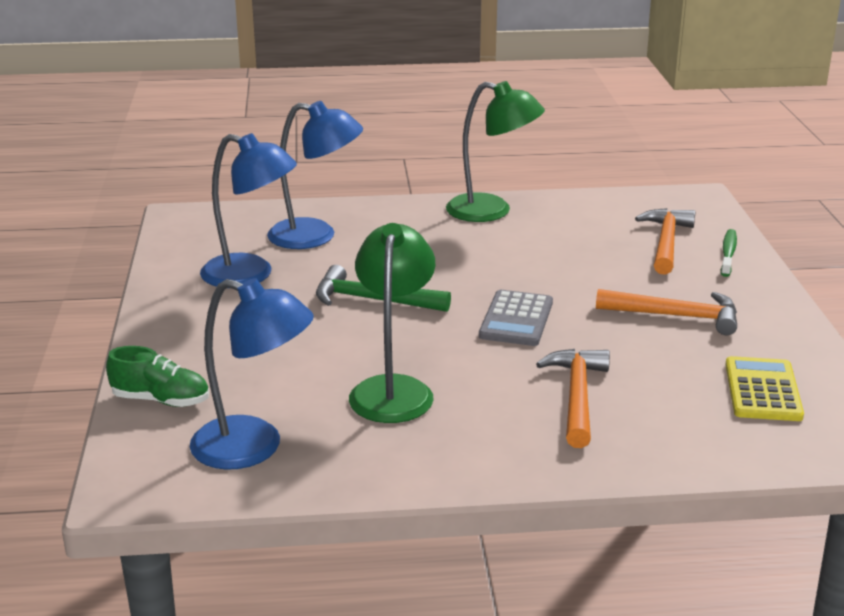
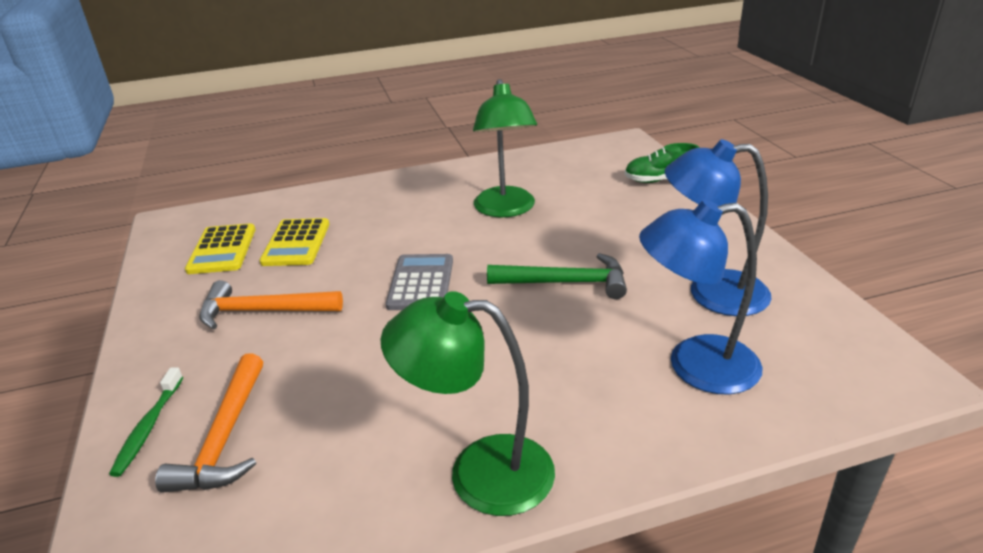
camera: 170 degrees right, 5 degrees up
blue lamp [190,278,314,470] -> none
orange hammer [536,349,610,448] -> none
none -> yellow calculator [259,218,329,266]

